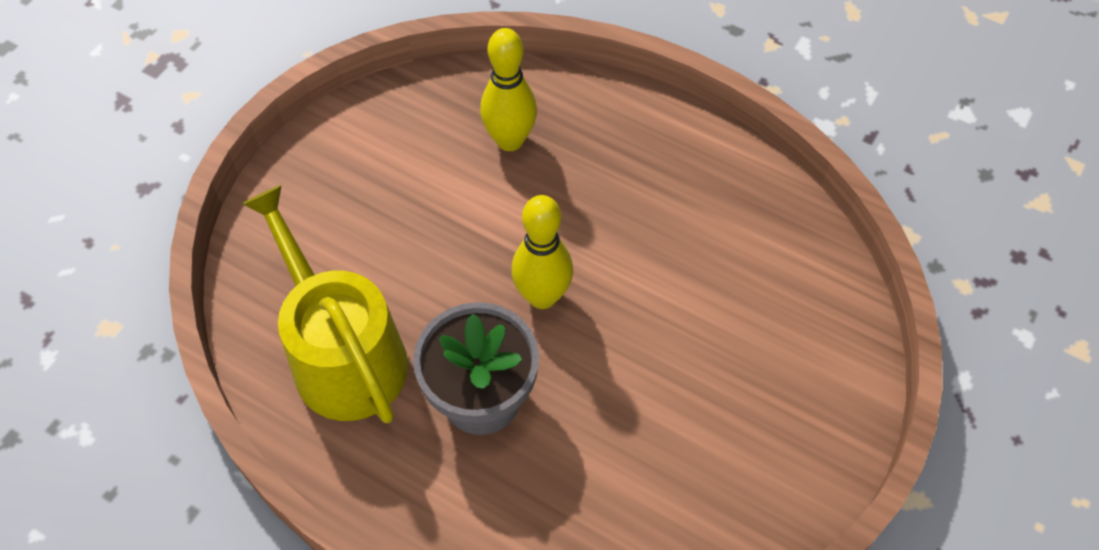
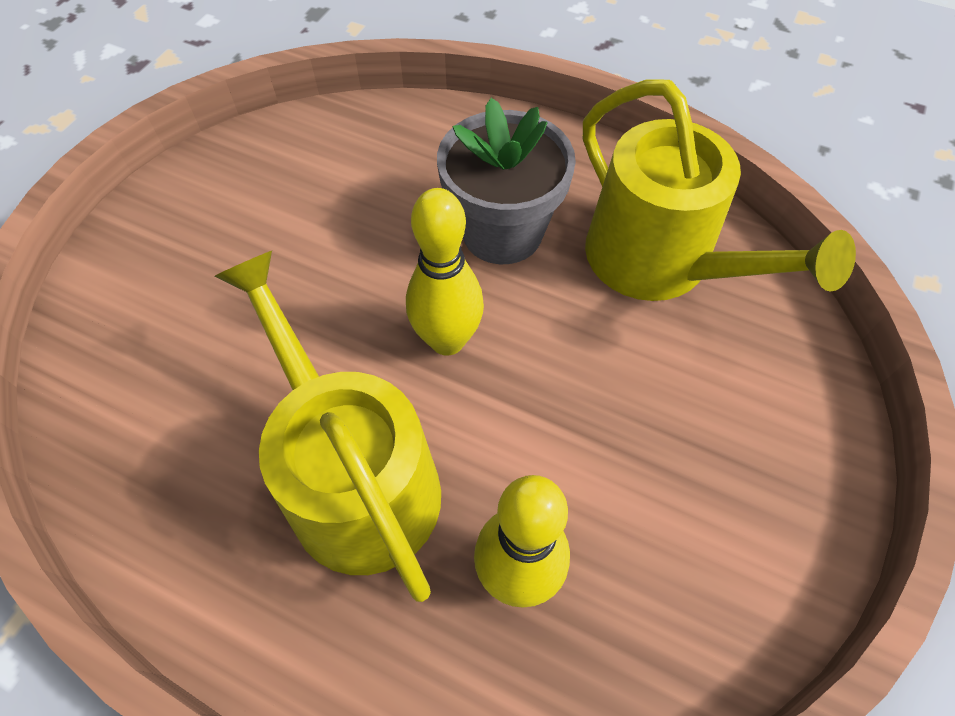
camera: 175 degrees right, 0 degrees up
none -> yellow watering can [215,251,441,602]

